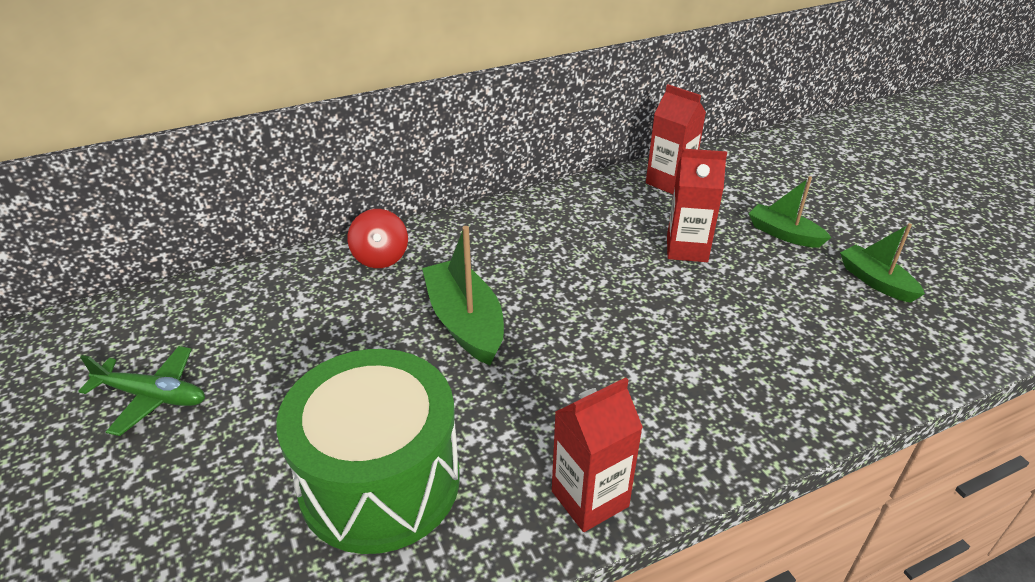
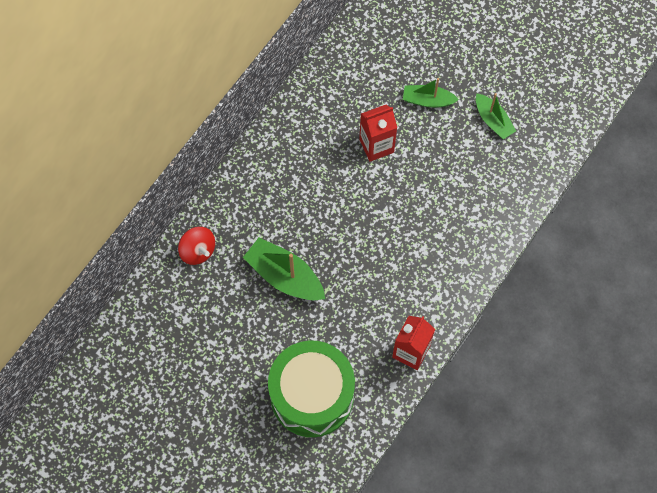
camera: 30 degrees left, 30 degrees up
green plane [78,346,205,436] -> none
red carton [646,84,706,194] -> none
green boat [840,223,925,303] -> green boat turned 150 degrees counterclockwise [476,93,516,139]

